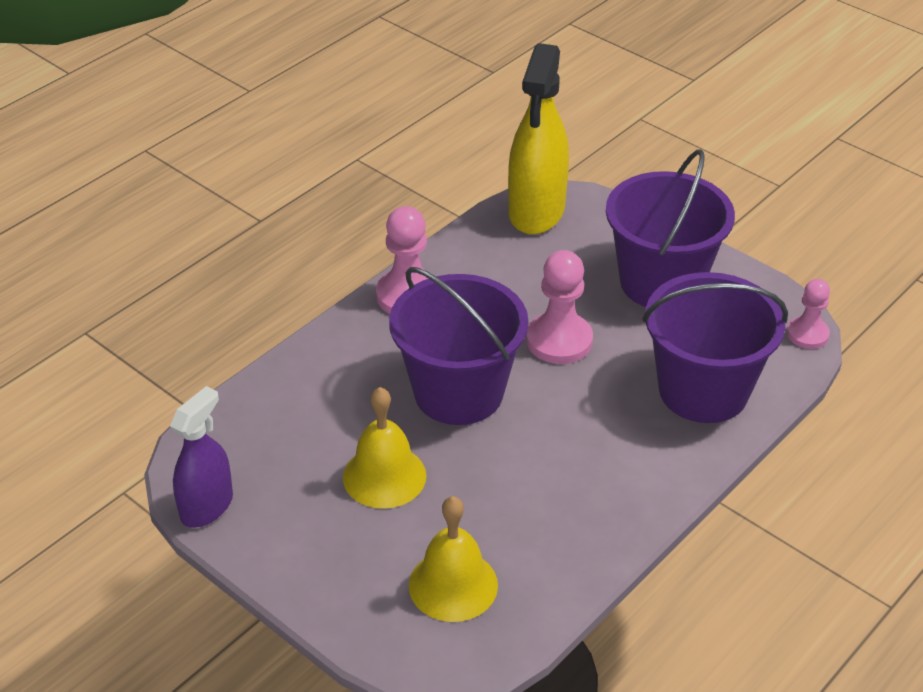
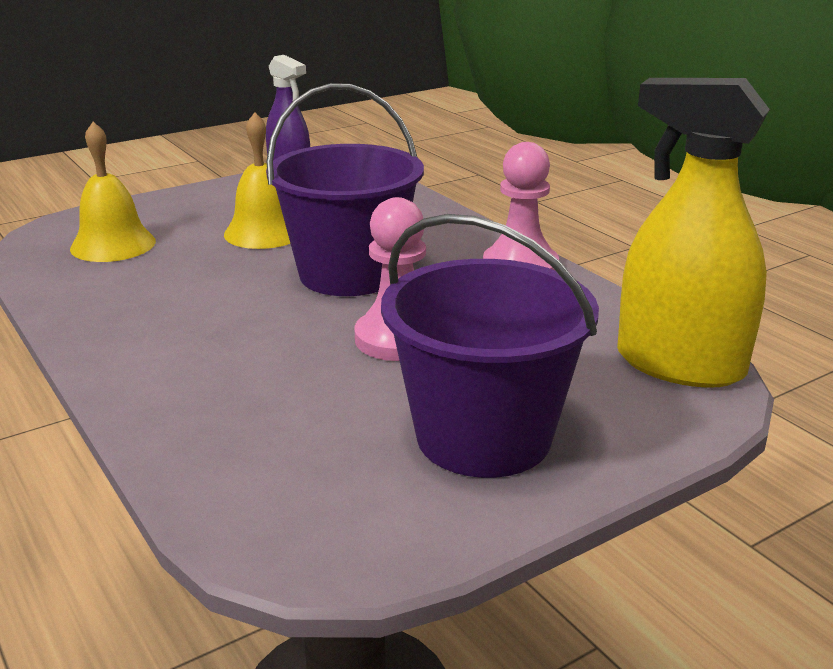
camera: 105 degrees right, 15 degrees down
purple bucket [643,272,788,423] -> none
pink pawn [787,279,830,349] -> none

